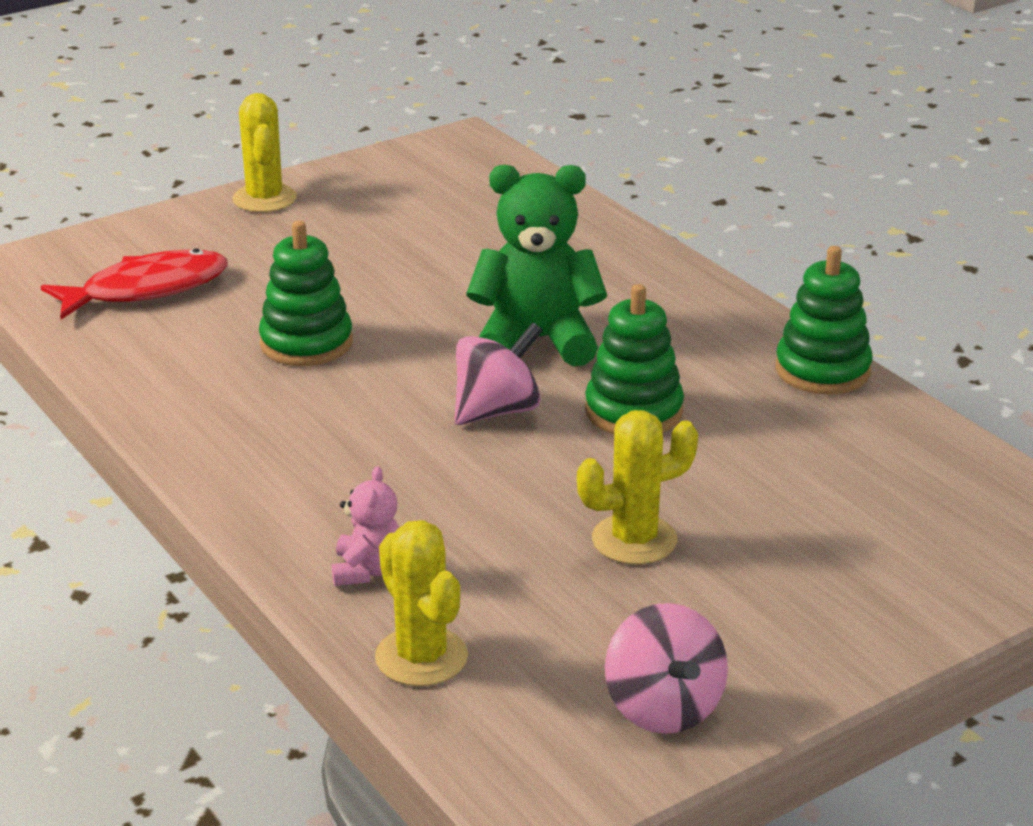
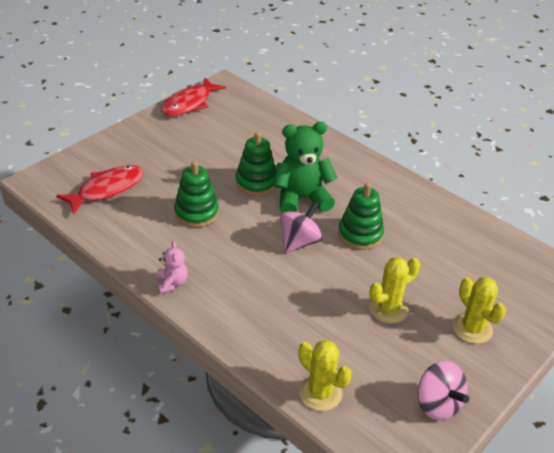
camera: 15 degrees left, 10 degrees up
yellow cactus [233,93,297,212] -> yellow cactus moved to [453,277,506,344]
pink teddy bear [332,466,399,586] -> pink teddy bear moved to [156,241,188,294]
green stacking toy [775,246,873,394] -> green stacking toy moved to [236,132,276,196]
none -> red fish [161,78,226,116]

